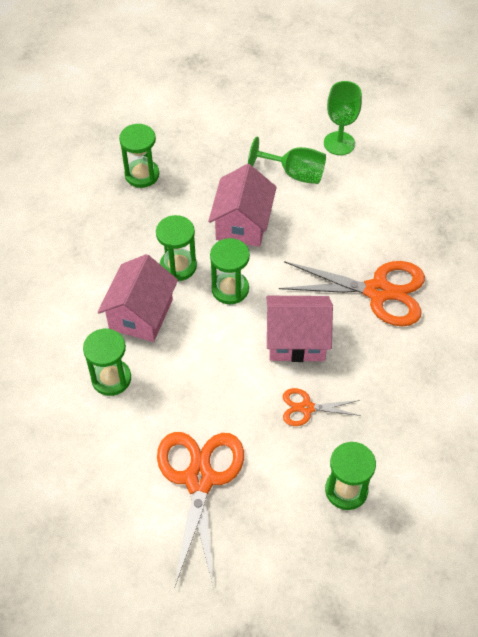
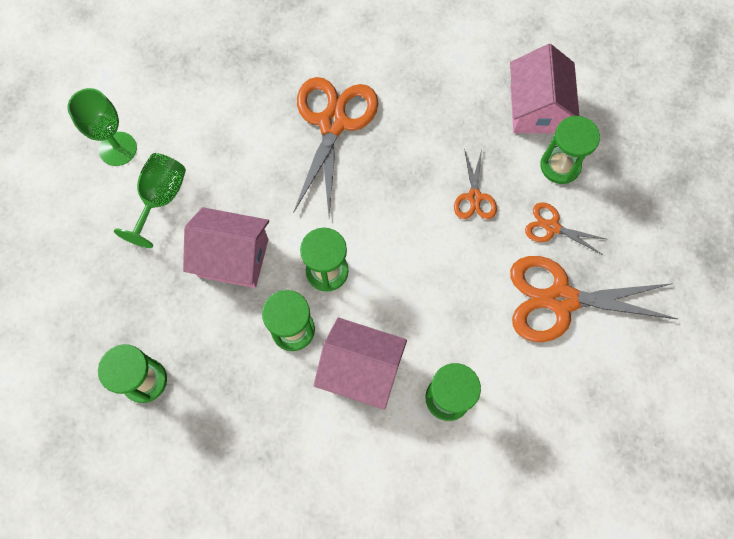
camera: 90 degrees left, 15 degrees up
pink house [266,296,333,362] -> pink house moved to [510,44,579,133]
none -> orange scissors [525,202,606,255]

